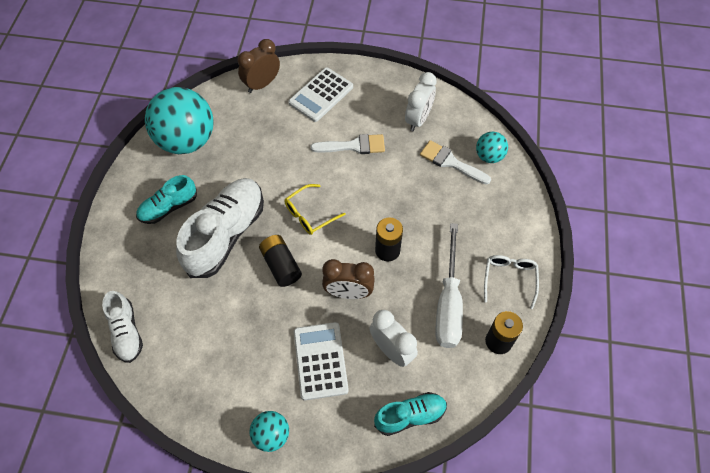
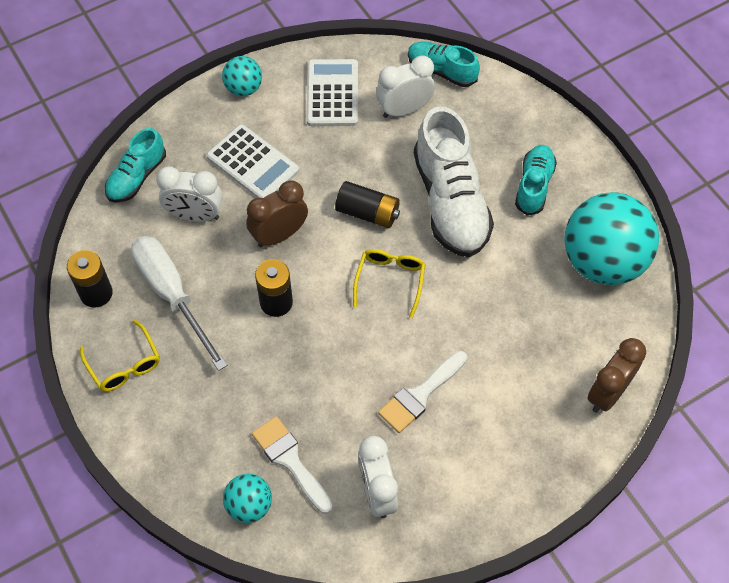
camera: 140 degrees right, 0 degrees up
white shoe [102,291,143,363] -> turquoise shoe [408,41,480,87]
brown clock [237,39,280,93] -> brown clock turned 150 degrees counterclockwise [587,338,646,413]
white calculator [288,67,353,122] -> white calculator moved to [307,59,358,126]
white brush [420,140,491,185] -> white brush turned 120 degrees counterclockwise [252,416,333,514]
white glasses [484,255,539,309] -> yellow glasses [80,320,160,392]
none -> white clock [376,55,435,118]

